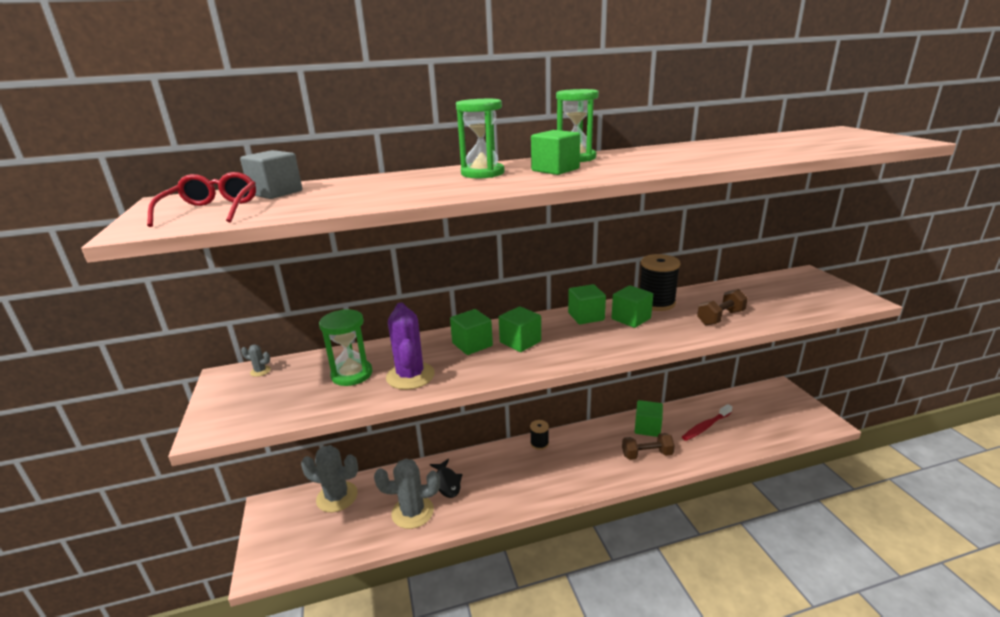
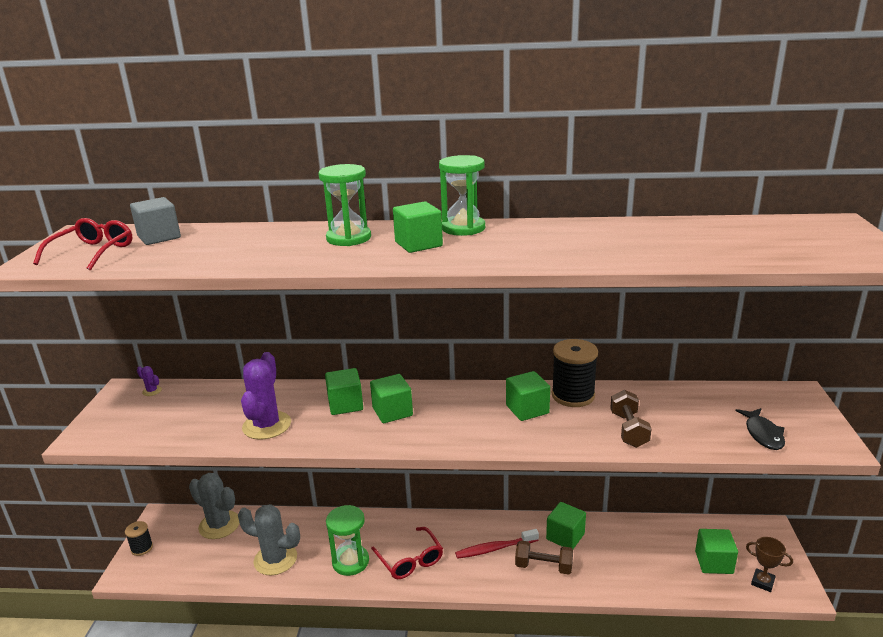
camera: 20 degrees right, 0 degrees up
grey cactus [241,344,271,377] -> purple cactus [137,366,162,396]
green hourglass [319,309,373,386] -> green hourglass moved to [326,505,369,576]
black fish [430,459,462,498] -> black fish moved to [735,408,785,450]
black spool [530,420,549,450] -> black spool moved to [125,521,153,556]
green cube [568,284,606,324] -> green cube moved to [695,529,738,574]
red toothbrush [682,404,732,441] -> red toothbrush moved to [455,529,539,559]
brown dumbbell [697,289,748,325] -> brown dumbbell turned 75 degrees counterclockwise [610,390,652,448]
none -> red glasses [371,527,443,579]
none -> brown trophy [746,537,793,592]

